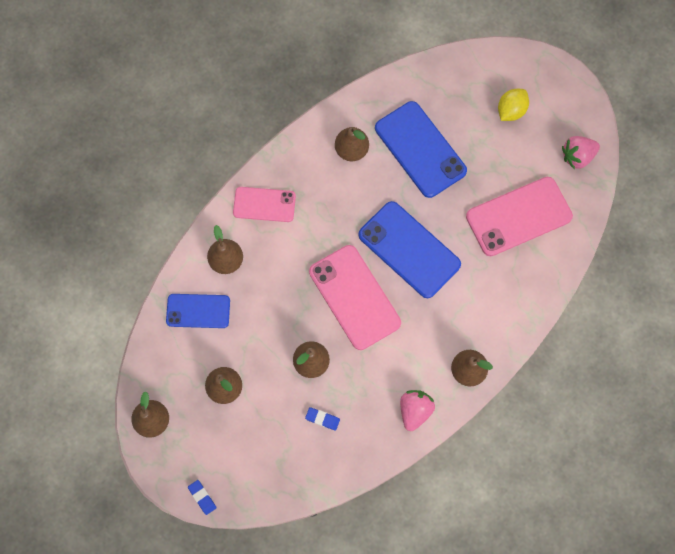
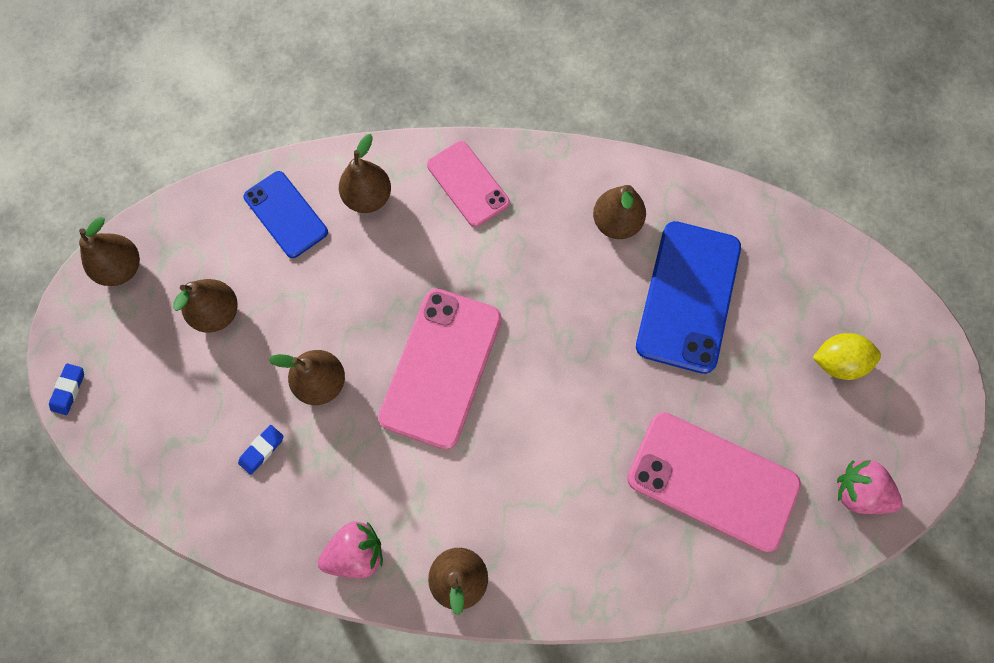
camera: 50 degrees right, 0 degrees up
blue eraser [305,407,340,431] -> blue eraser turned 60 degrees clockwise [238,425,284,475]
blue phone [358,201,461,298] -> none

